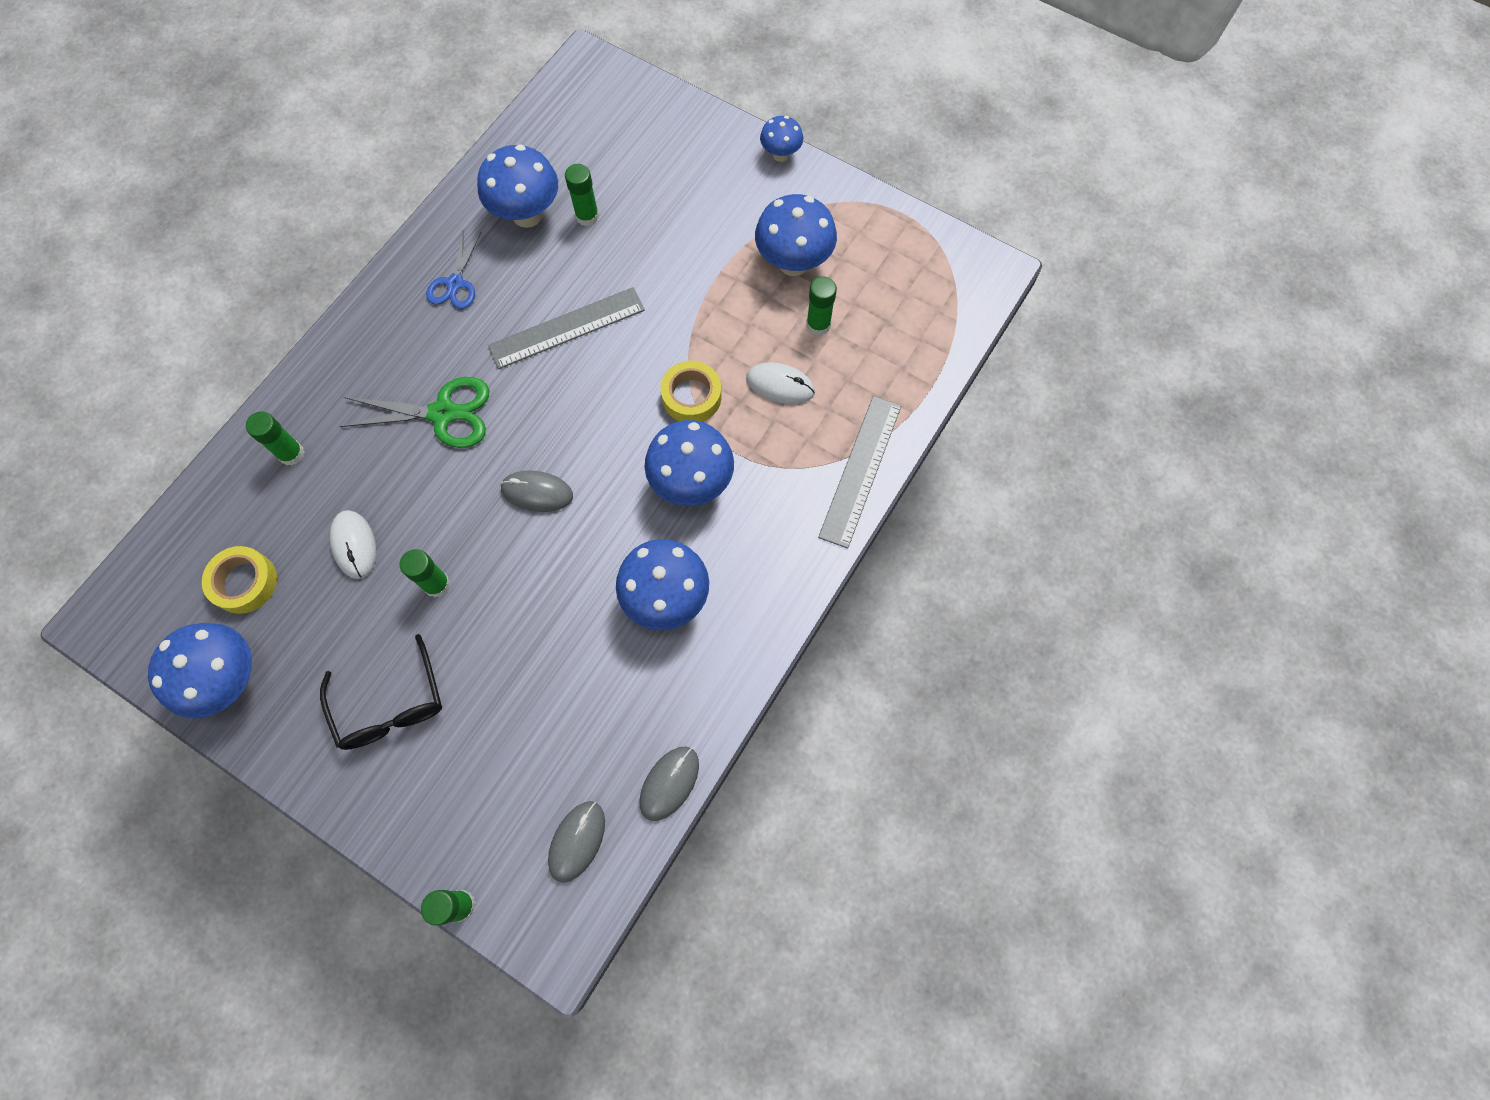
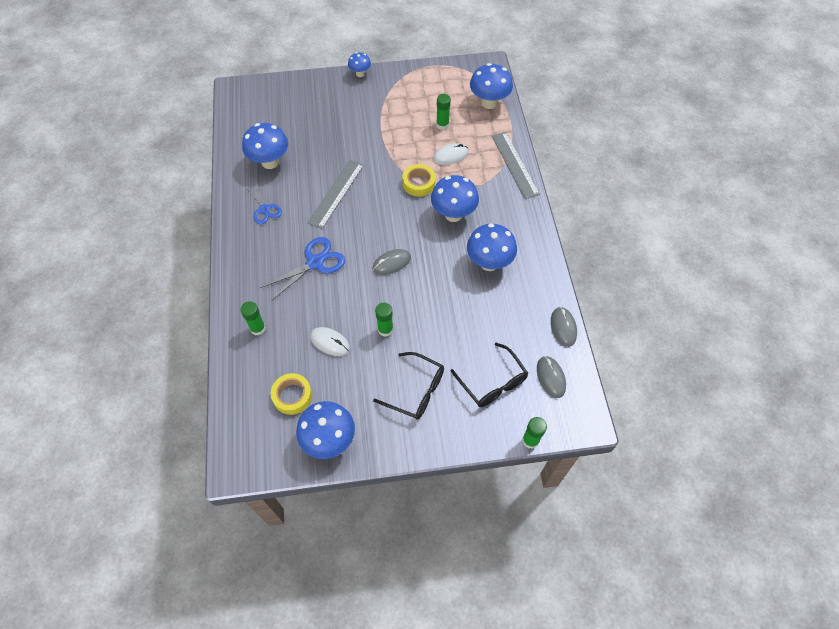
camera: 40 degrees left, 10 degrees down
green scissors [340,377,489,448] -> blue scissors [260,237,345,301]
green glue stick [565,164,599,226] -> none
blue mushroom [755,194,837,276] -> blue mushroom moved to [470,63,513,109]
none -> black glasses [451,343,528,407]

